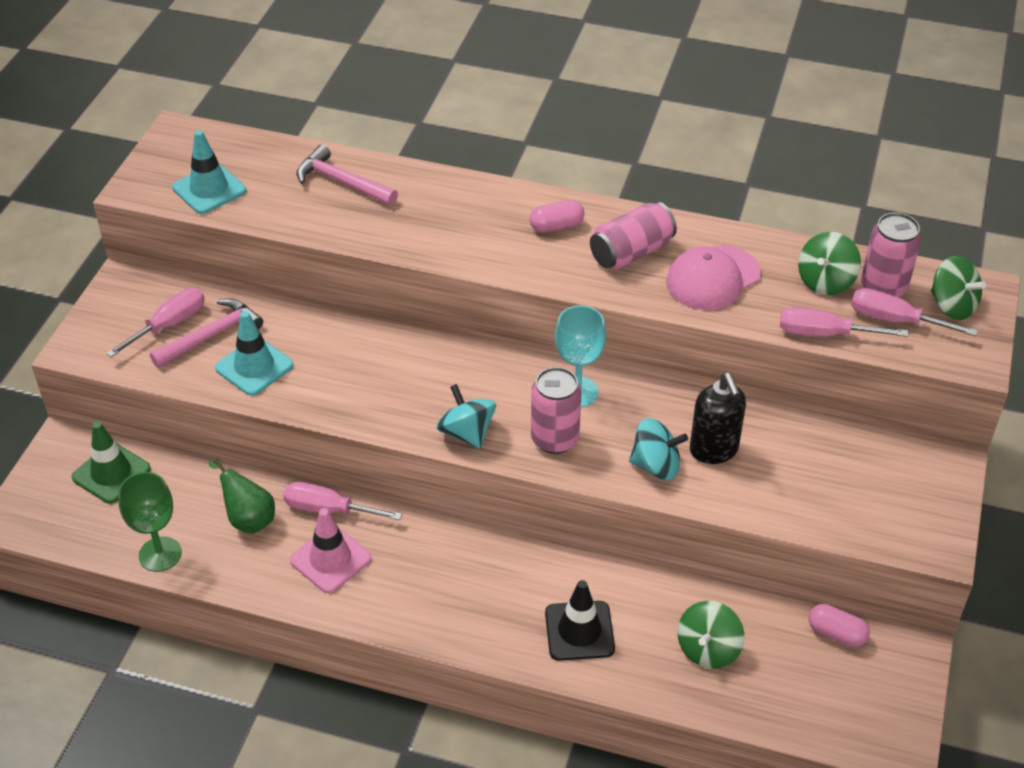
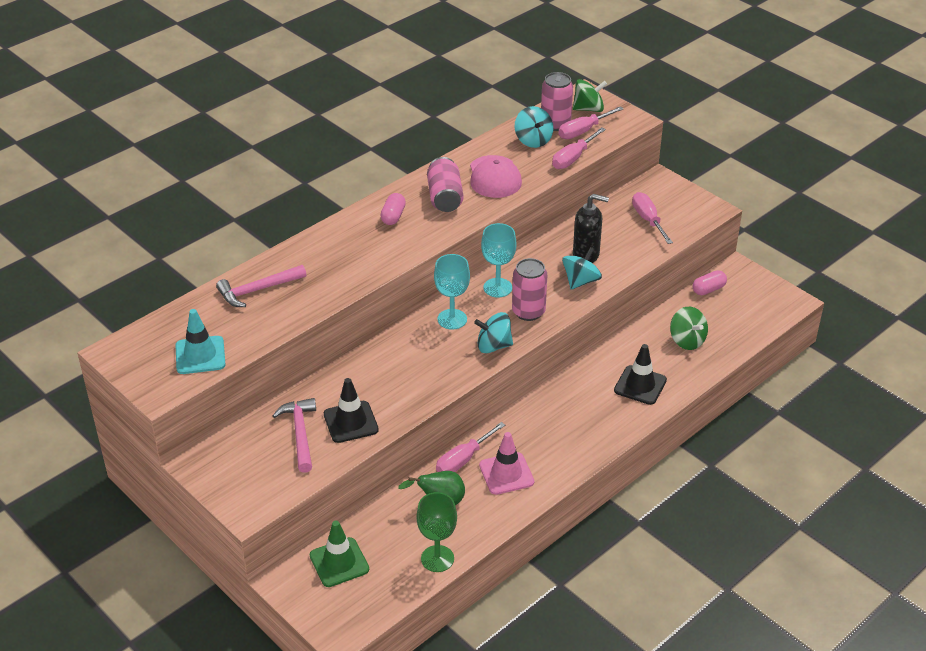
camera: 60 degrees left, 5 degrees down
pink screwdriver [106,288,205,357] -> pink screwdriver moved to [632,192,673,244]
turquoise traffic cone [215,311,293,396] -> black traffic cone [324,378,379,443]
green spinning top [798,232,861,295] -> turquoise spinning top [515,106,553,148]
none -> turquoise goblet [434,254,470,330]

